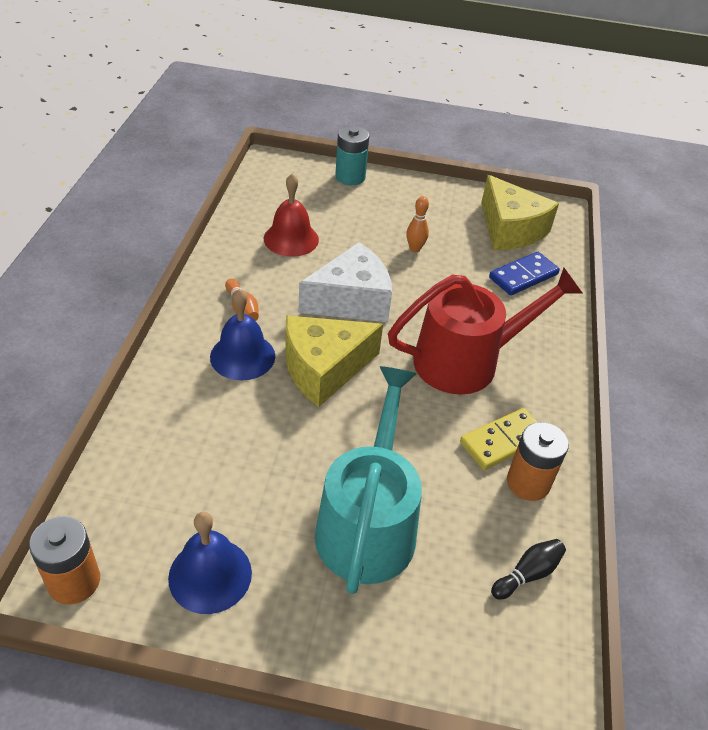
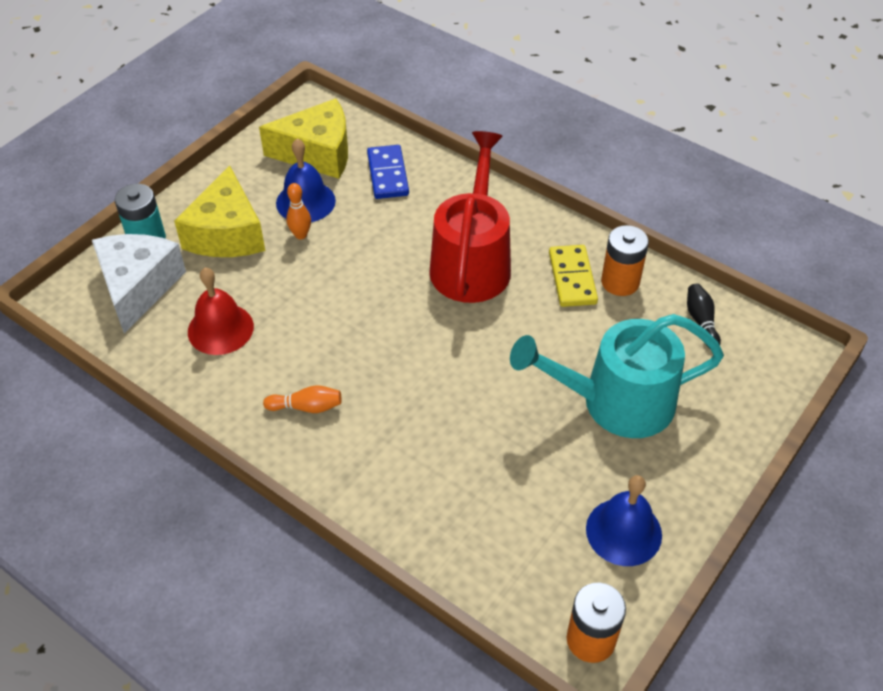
camera: 60 degrees left, 5 degrees up
blue bell [210,289,275,381] -> blue bell moved to [276,139,336,222]
yellow cheese [285,316,383,407] -> yellow cheese moved to [174,165,265,257]
white cheese [298,242,392,322] -> white cheese moved to [92,234,186,333]
turquoise watering can [315,366,422,594] -> turquoise watering can turned 45 degrees counterclockwise [510,314,724,438]

